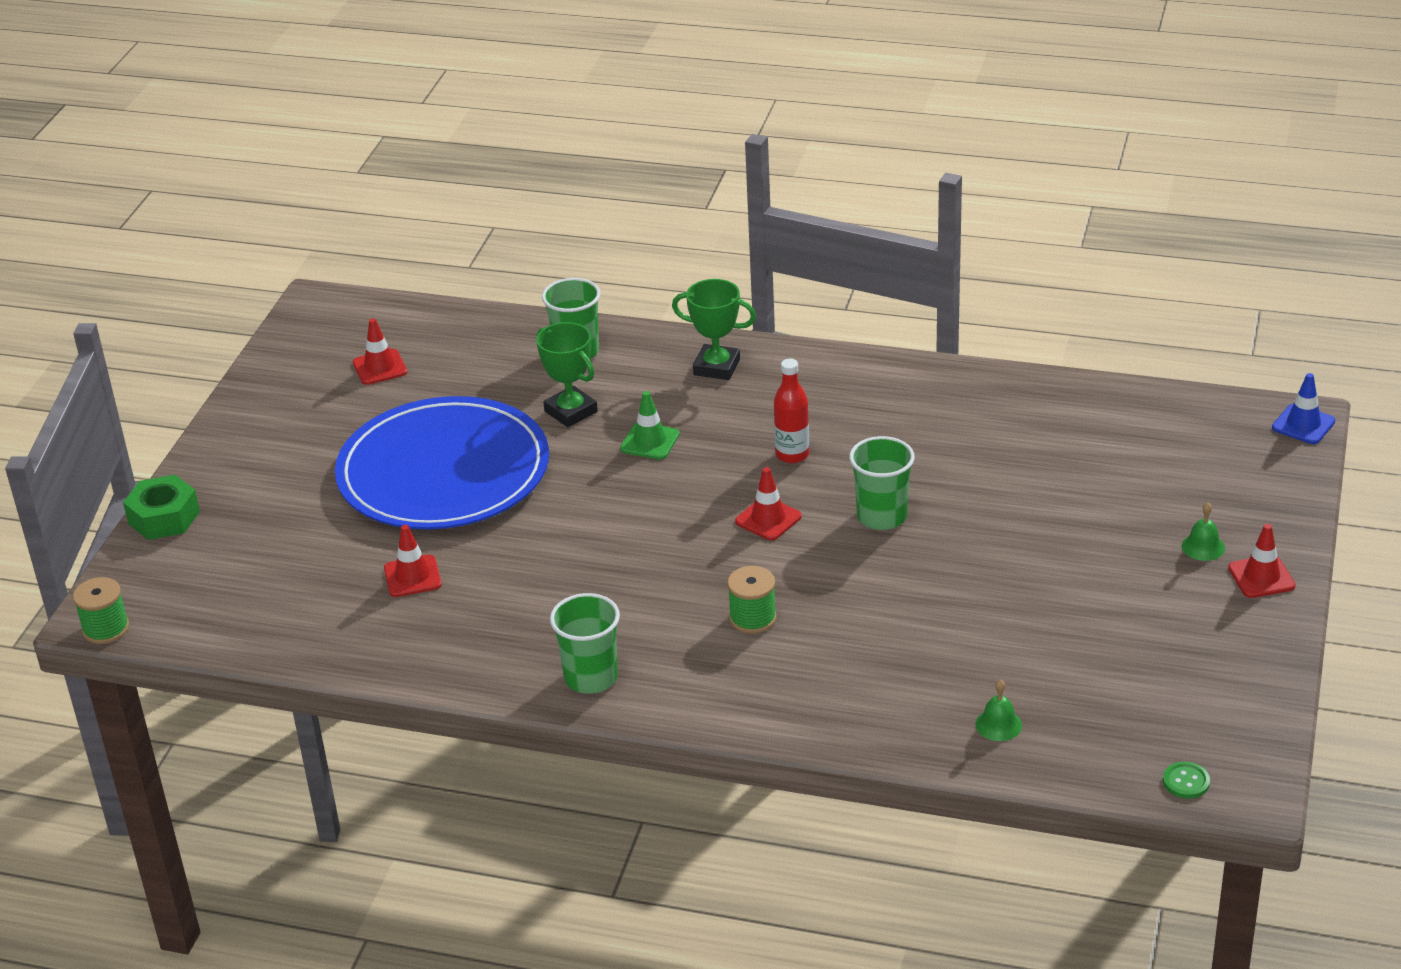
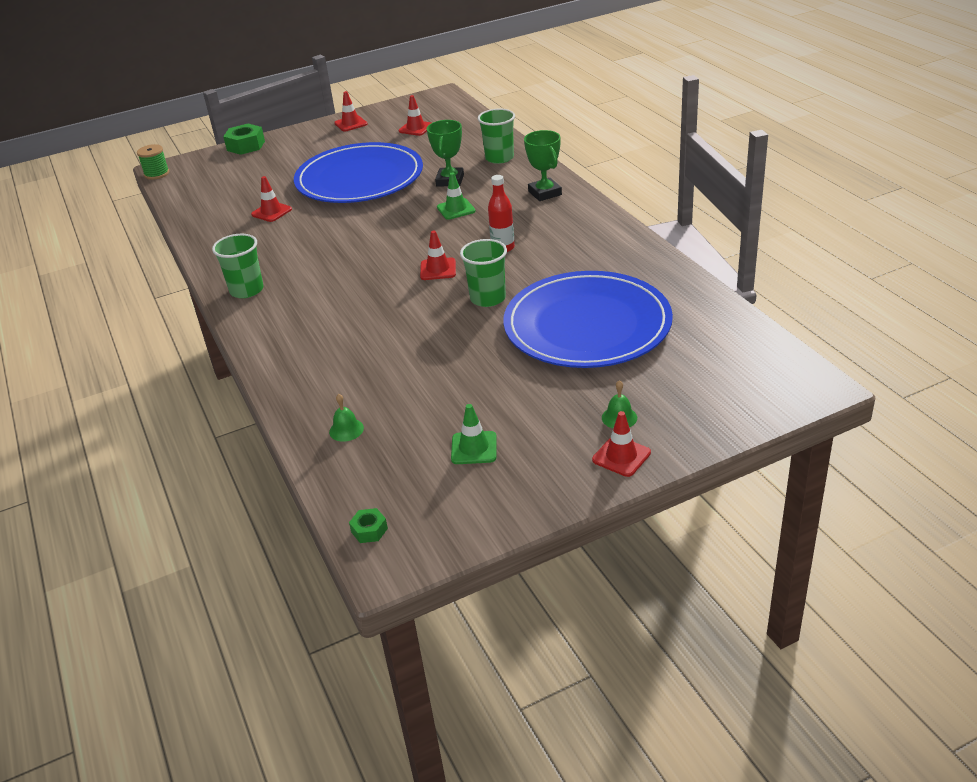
camera: 50 degrees right, 0 degrees up
green spool [727,566,777,634] -> none
green button [1163,762,1210,799] -> green nut [349,508,388,543]
blue traffic cone [1272,373,1335,444] -> none
none -> red traffic cone [334,91,367,132]
none -> green traffic cone [451,404,497,464]
none -> blue plate [503,271,673,368]

